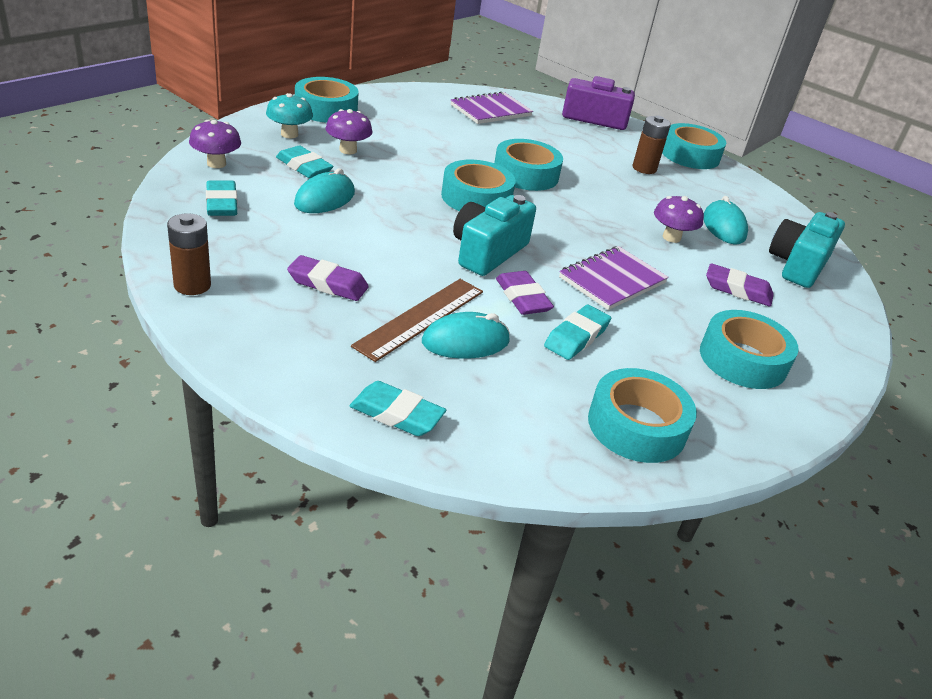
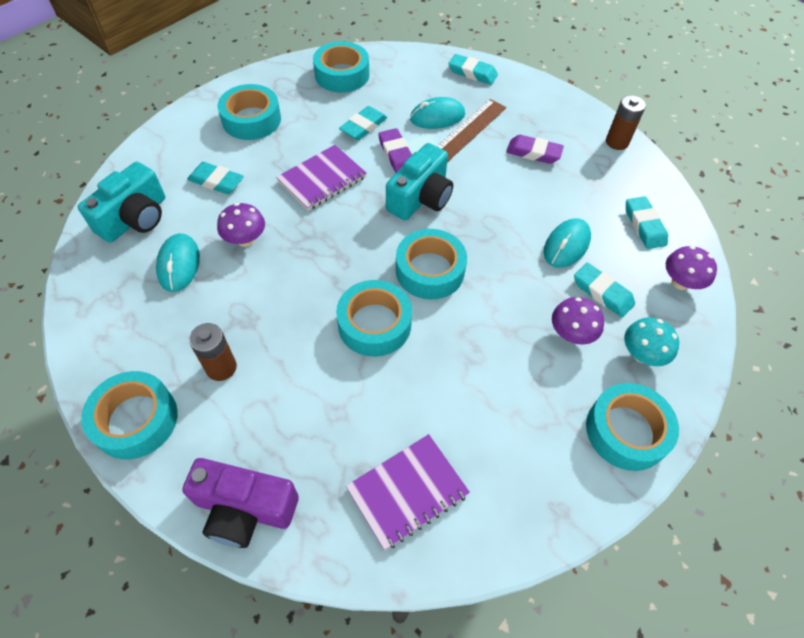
camera: 175 degrees left, 20 degrees up
purple eraser [706,263,774,307] -> turquoise eraser [187,162,244,194]

